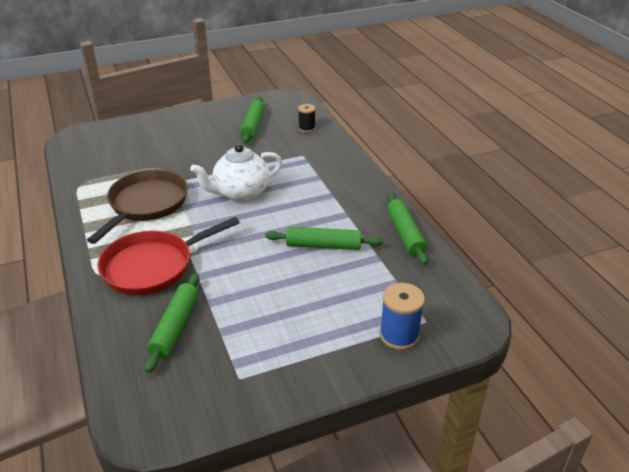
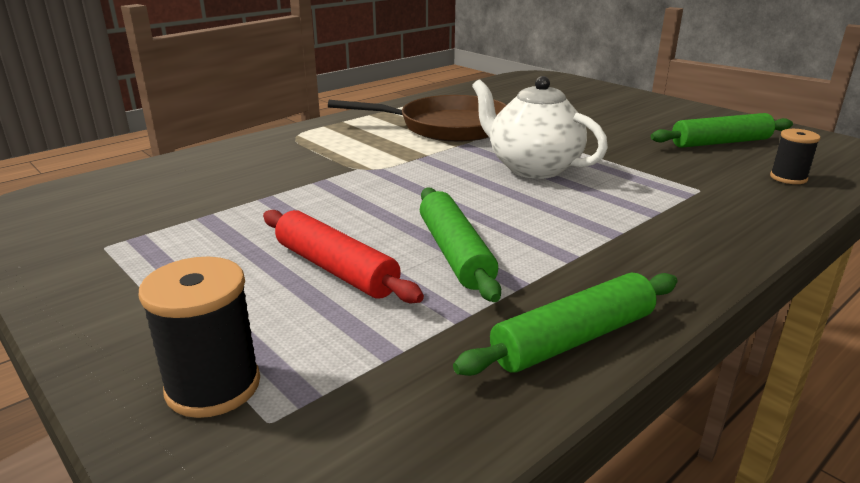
camera: 70 degrees right, 10 degrees down
red pan [97,217,240,295] -> none
green rolling pin [145,273,199,373] -> none
blue spool [380,283,425,350] -> black spool [139,257,260,418]
none -> red rolling pin [263,210,424,303]

